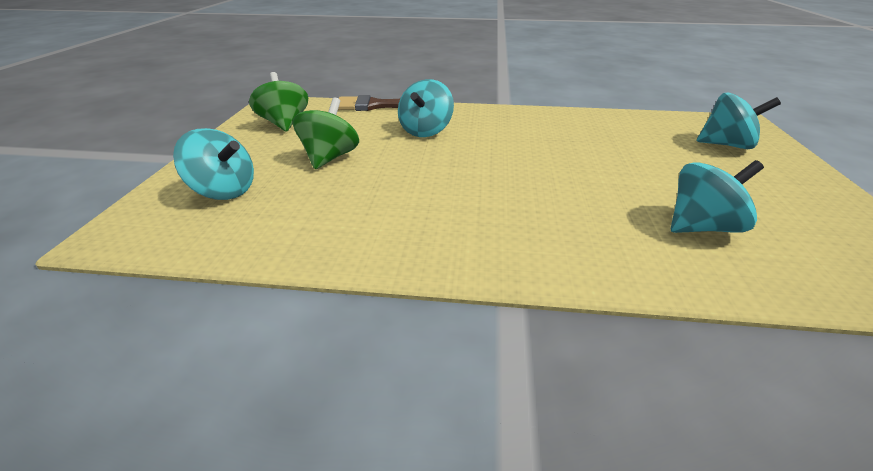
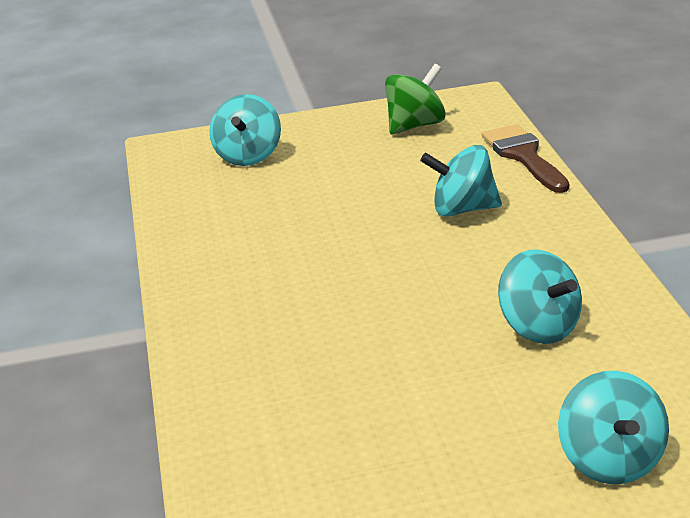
camera: 75 degrees right, 5 degrees down
green spinning top [293,97,359,169] -> none
turquoise spinning top [671,160,764,233] -> turquoise spinning top moved to [498,249,582,344]

